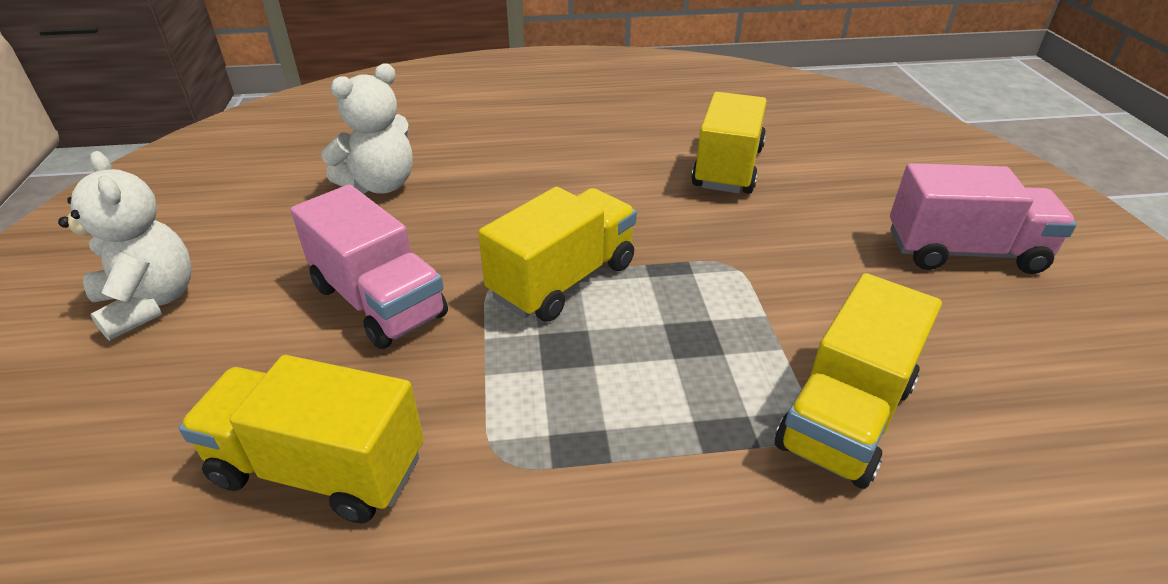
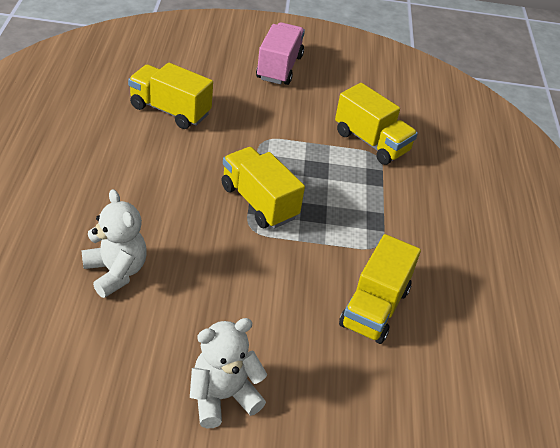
camera: 85 degrees left, 5 degrees up
pink truck [291,184,448,349] -> none

